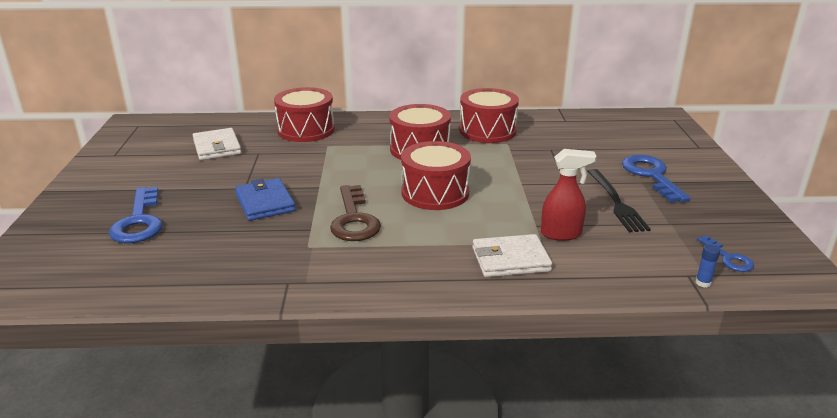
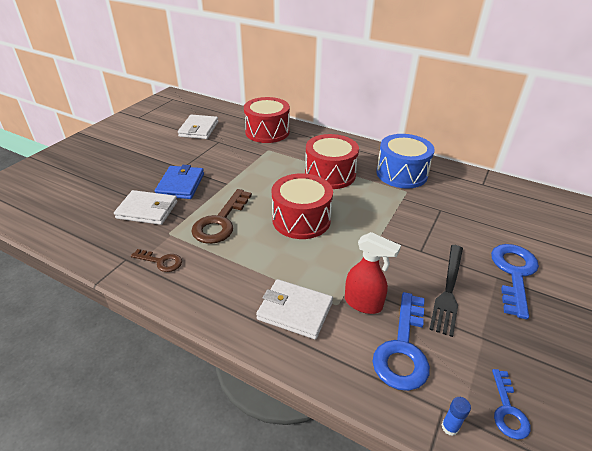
camera: 30 degrees right, 10 degrees up
blue key [109,187,162,243] -> blue key moved to [372,292,430,391]
red drum [459,88,519,143] -> blue drum [376,134,435,189]
none -> white wallet [114,190,177,225]
none -> brown key [131,249,182,272]

